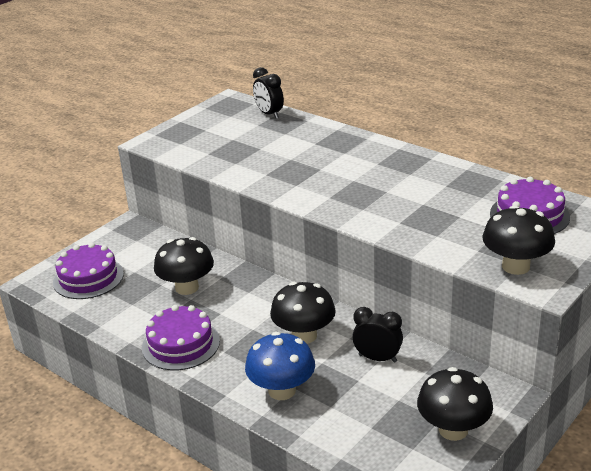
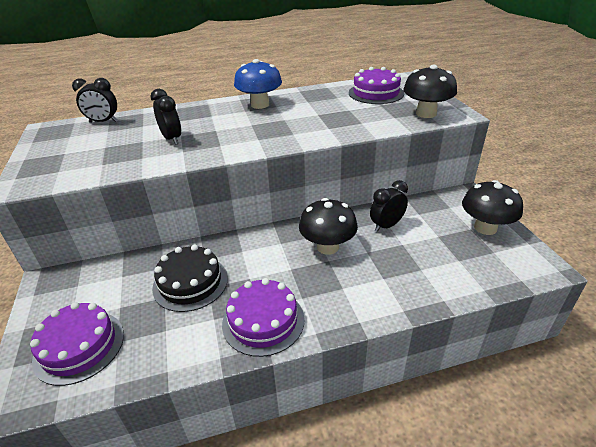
camera: 55 degrees left, 5 degrees up
black mushroom [154,237,214,295] -> black cake [152,245,228,312]
blue mushroom [245,332,315,400] -> blue mushroom moved to [234,59,282,109]
none -> black clock [151,89,181,145]

